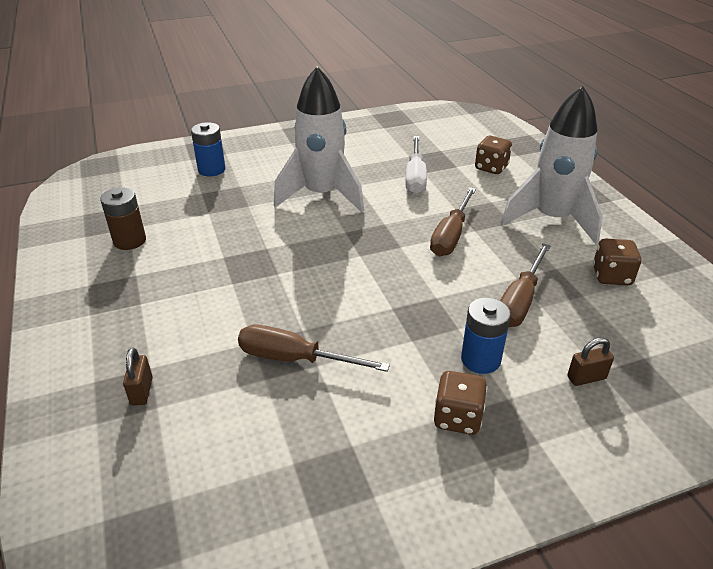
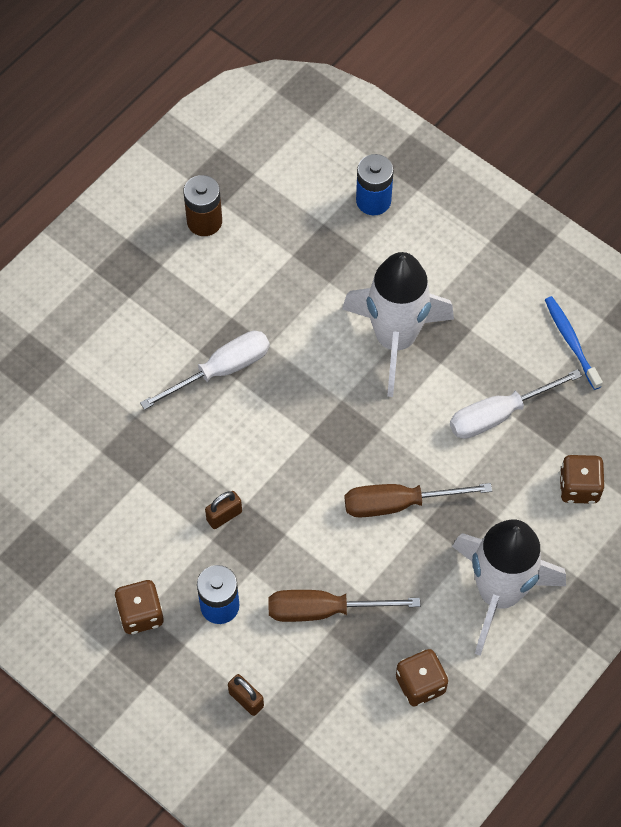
camera: 60 degrees right, 25 degrees up
brown padlock [123,348,152,405] -> brown padlock moved to [205,491,242,529]
brown screwdriver [238,325,390,372] -> none
none -> white screwdriver [140,331,270,410]
none -> blue toothbrush [545,296,603,390]

